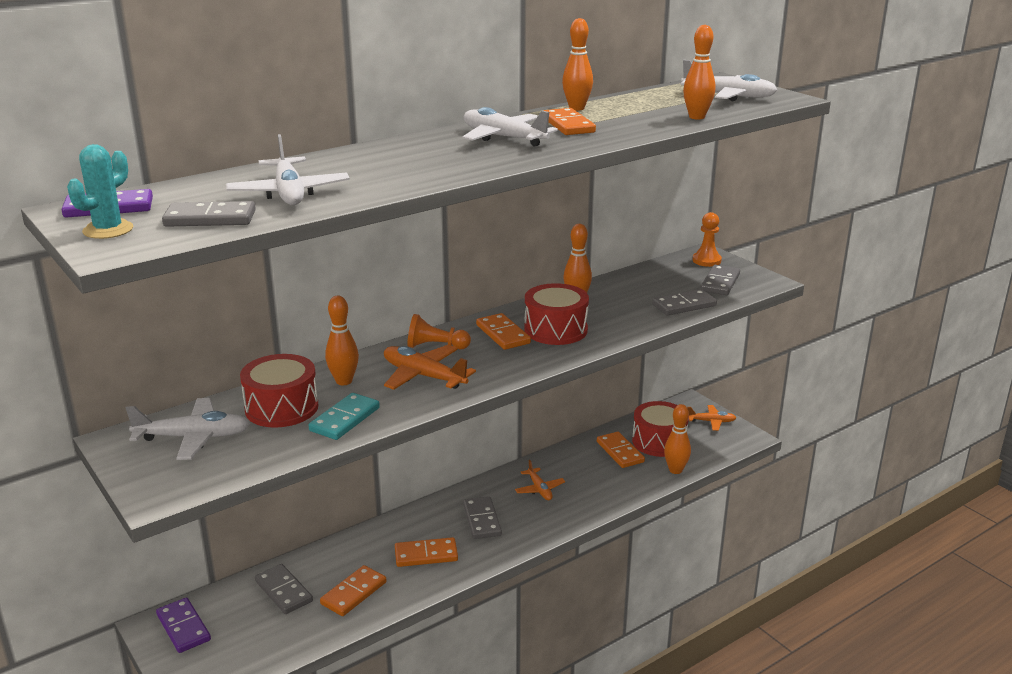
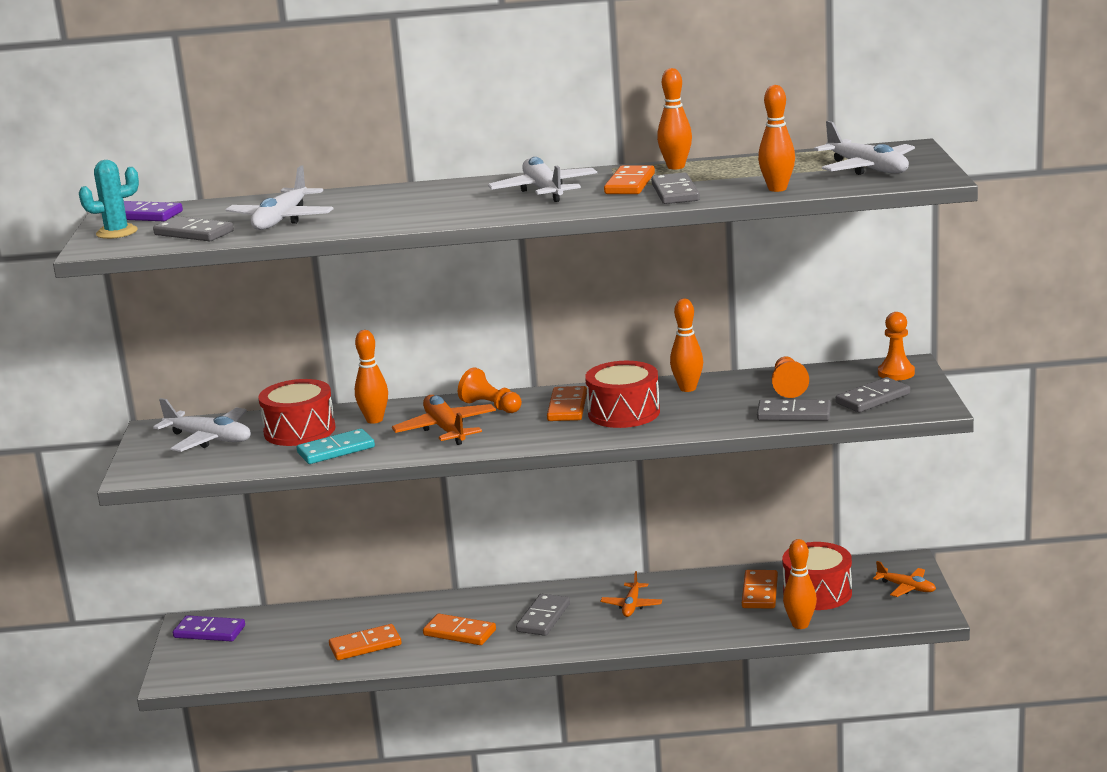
camera: 35 degrees right, 5 degrees down
purple domino [156,597,211,653] -> purple domino turned 75 degrees counterclockwise [173,615,245,641]
grey domino [255,564,313,614] -> grey domino moved to [651,172,700,204]
none -> orange pawn [772,356,809,398]

